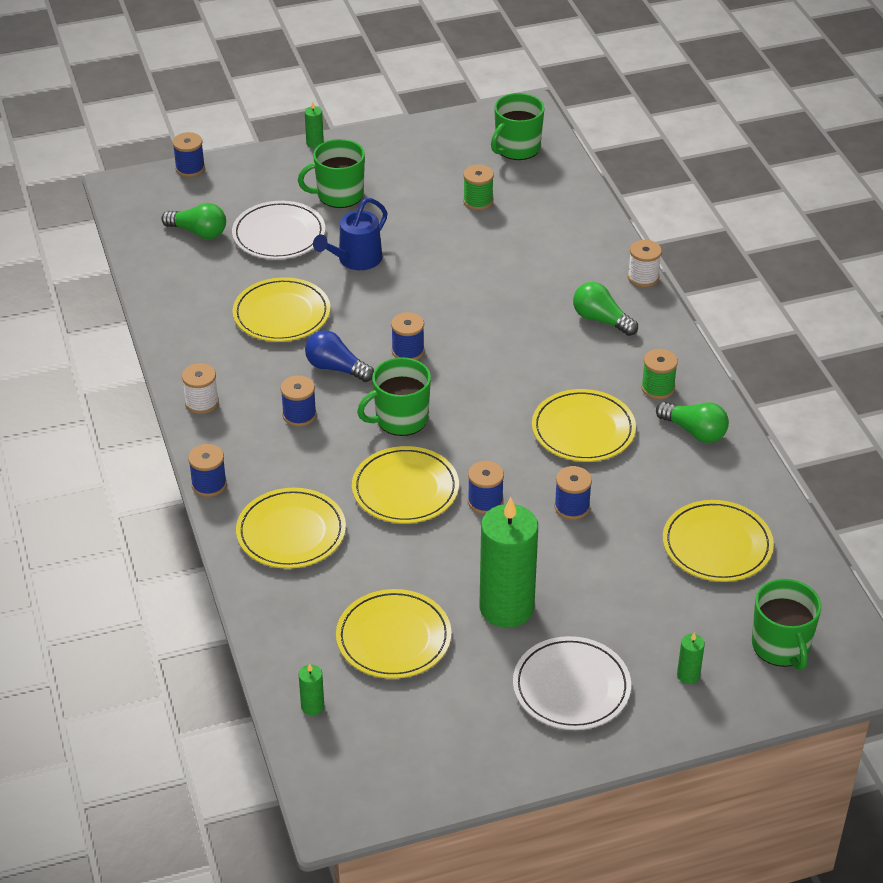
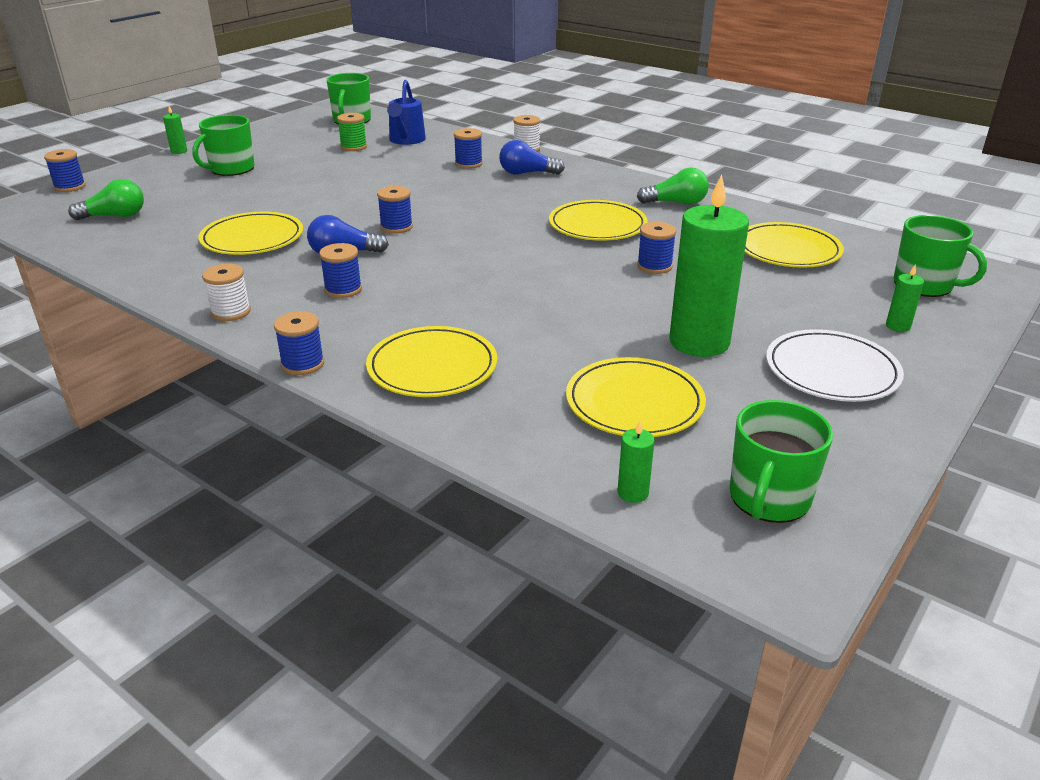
camera: 35 degrees left, 10 degrees down
white plate [232,201,325,259] -> none
blue watering can [313,198,387,270] -> blue watering can moved to [387,80,426,145]
yellow plate [352,446,459,524] -> none
green mug [357,357,431,436] -> green mug moved to [730,400,833,523]
blue spool [468,461,504,514] -> blue spool moved to [454,128,483,169]
green light bulb [573,282,638,336] -> blue light bulb [499,140,565,175]
green spool [641,349,678,399] -> none

